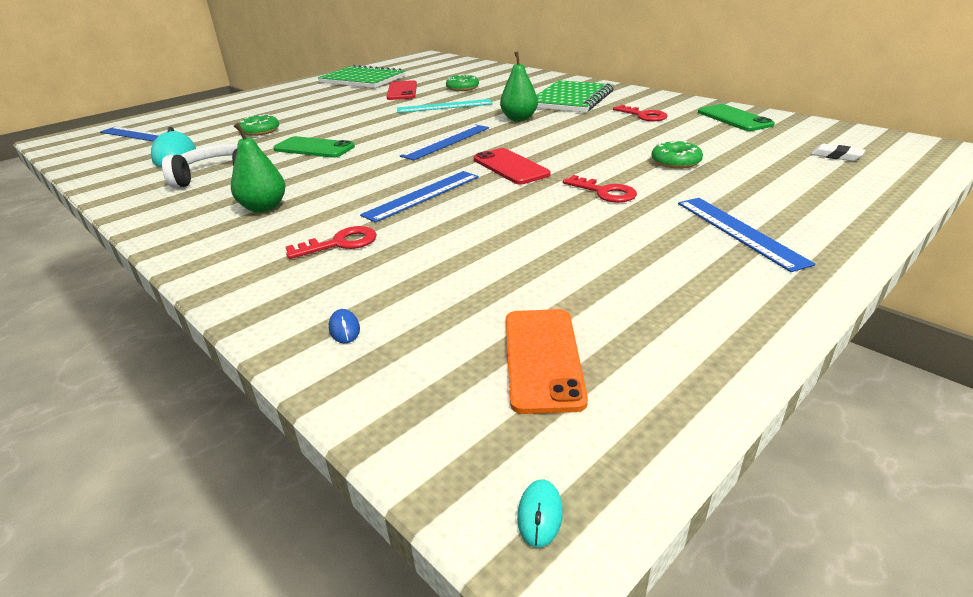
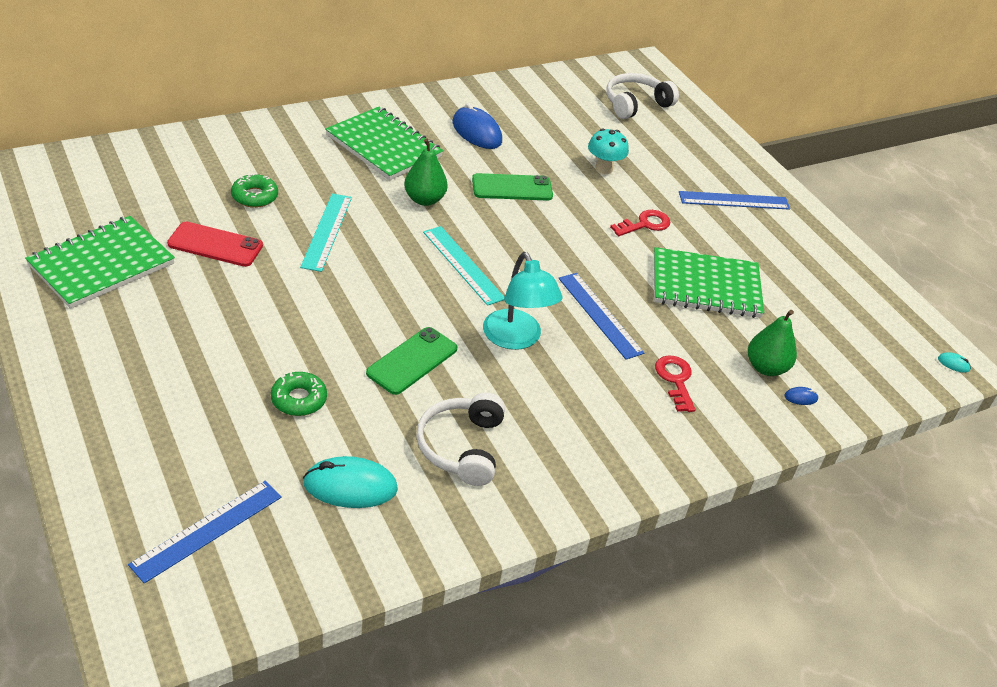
camera: 80 degrees left, 10 degrees up
green pear [231,123,285,213] -> green pear moved to [748,310,797,376]
blue ruler [400,124,489,160] -> turquoise ruler [423,226,504,306]
red phone [474,148,551,185] -> none
orange phone [506,309,588,414] -> none
red key [613,105,667,121] -> blue mouse [453,103,502,149]
green donut [651,140,703,169] -> turquoise mushroom [588,128,629,174]
green phone [698,104,775,131] -> green phone moved to [472,173,553,201]
white eraser [811,144,865,161] -> white headphones [607,73,679,119]
none -> turquoise lamp [483,252,563,350]
none -> green notebook [654,247,764,318]

